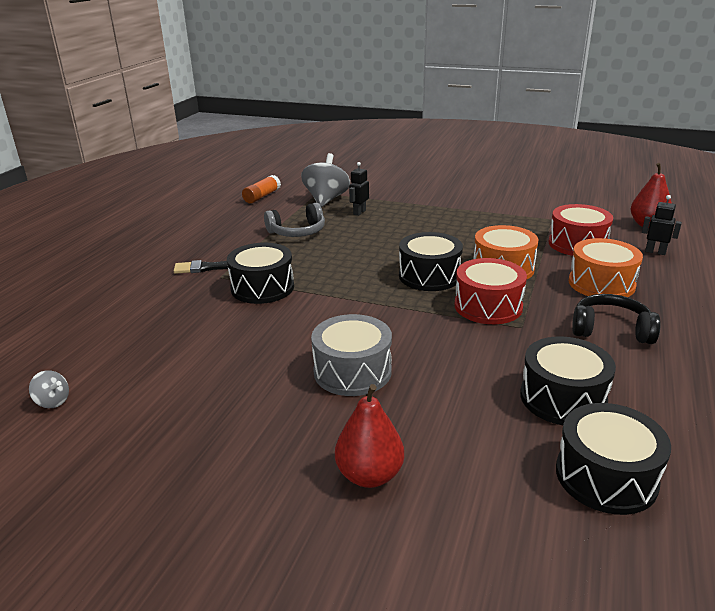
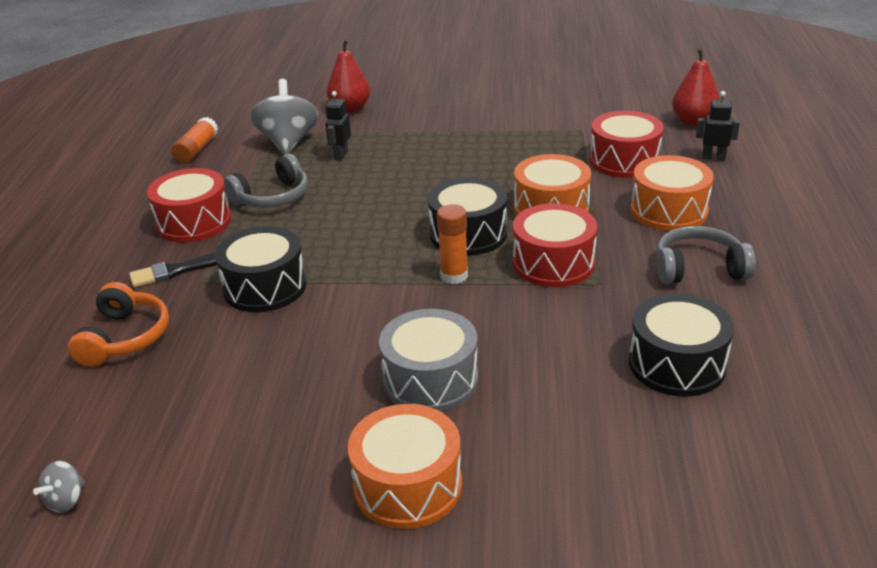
camera: 15 degrees left, 5 degrees up
grey spinning top [29,370,69,408] -> grey spinning top turned 105 degrees clockwise [33,461,85,513]
red pear [335,384,404,488] -> red pear moved to [327,39,370,113]
black drum [556,403,671,515] -> none
black headphones [572,294,661,344] -> grey headphones [657,226,756,284]
none -> orange headphones [68,282,169,367]
none -> red drum [147,168,231,242]
none -> orange drum [348,404,462,529]
none -> orange glue stick [437,204,468,284]

